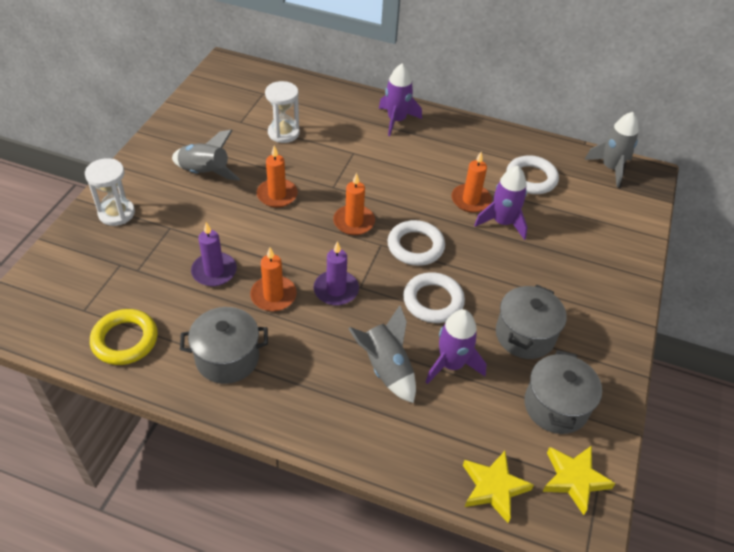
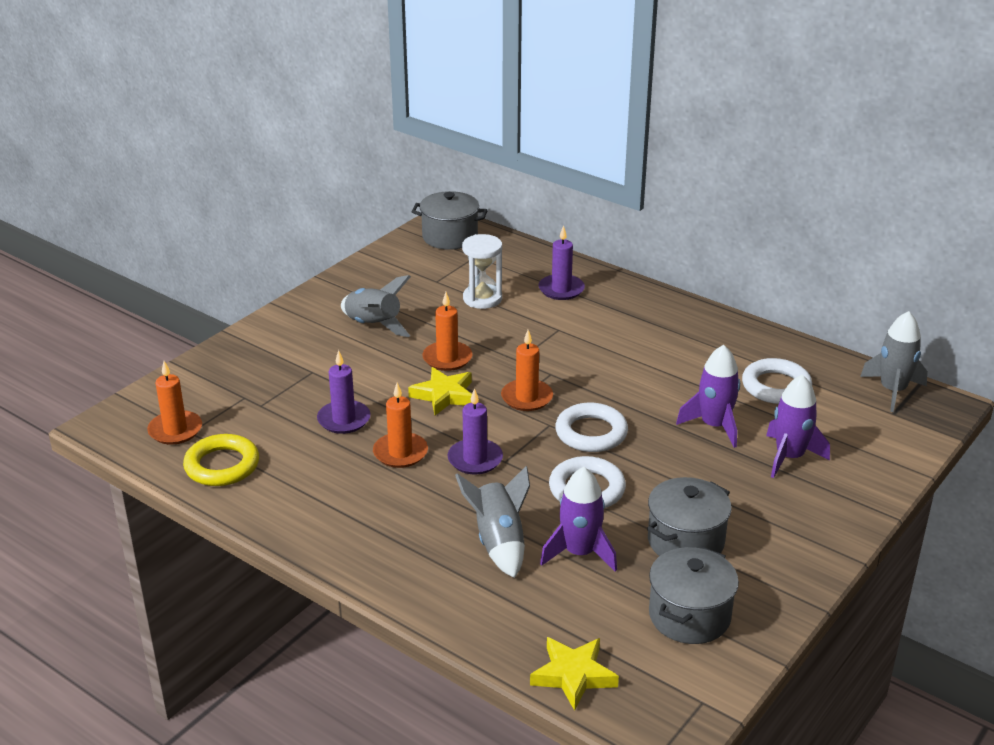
camera: 20 degrees right, 15 degrees down
white hourglass [85,158,135,226] -> none
grey pot [180,307,268,384] -> grey pot moved to [411,191,488,250]
purple rocket [379,63,422,136] -> purple rocket moved to [766,374,830,478]
orange candle [451,152,492,213] -> orange candle moved to [147,361,202,445]
yellow star [542,446,616,515] -> yellow star moved to [408,367,472,415]
none -> purple candle [539,225,585,300]

